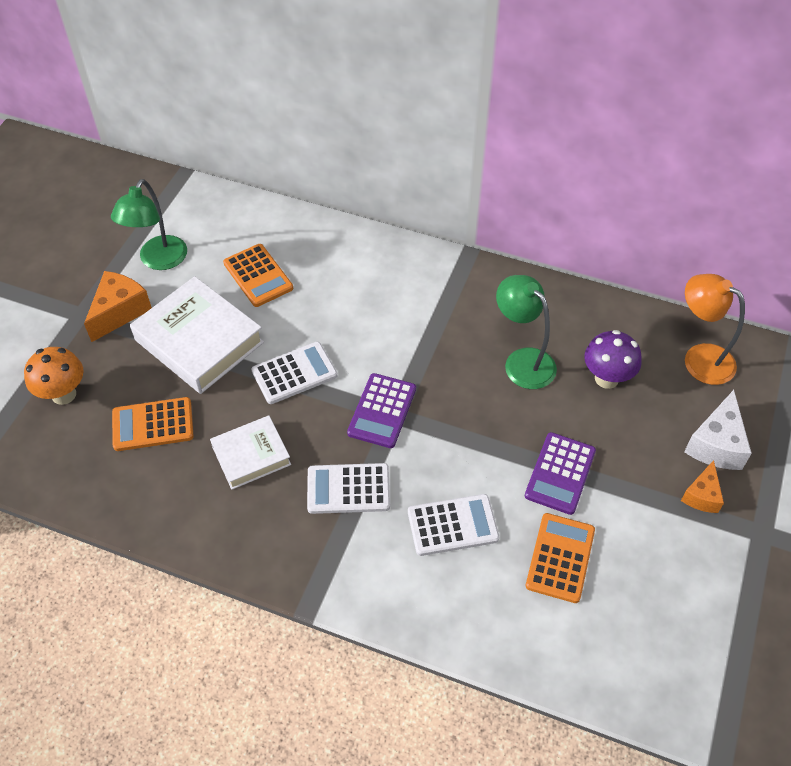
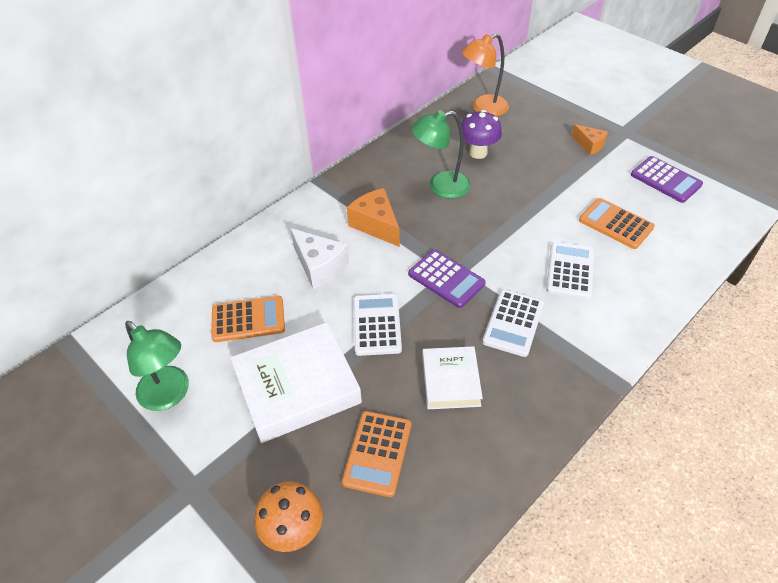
camera: 65 degrees left, 5 degrees down
orange cheese [84,271,152,342] -> orange cheese moved to [347,188,400,247]
purple calculator [525,432,596,515] -> purple calculator moved to [631,156,703,203]
white cheese [684,390,752,470] -> white cheese moved to [290,228,349,289]

